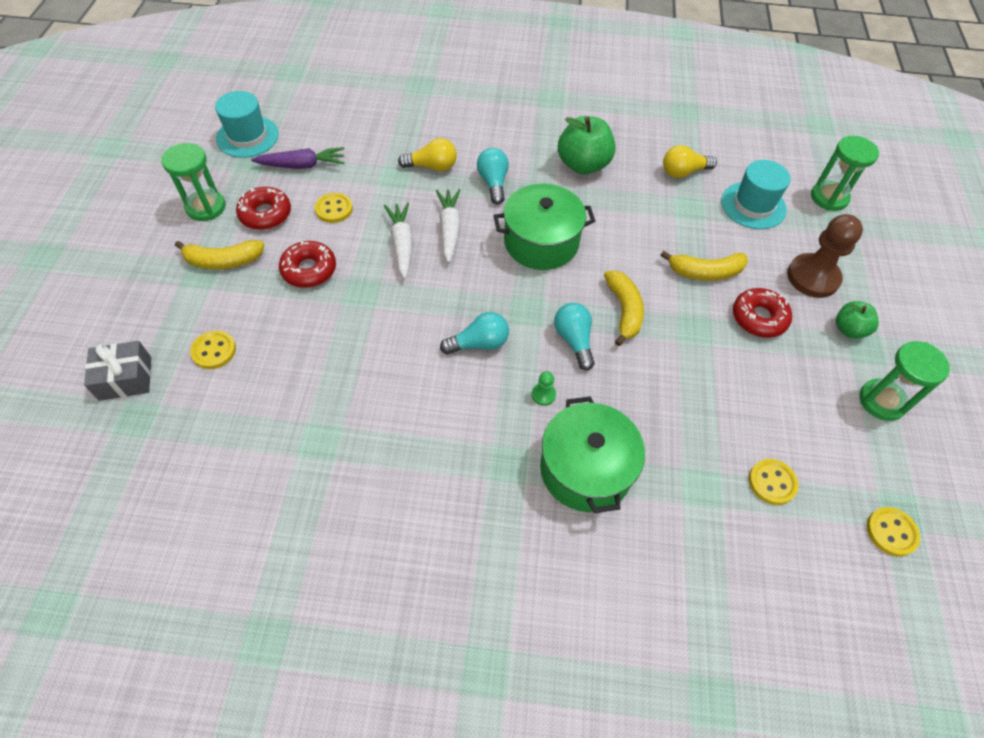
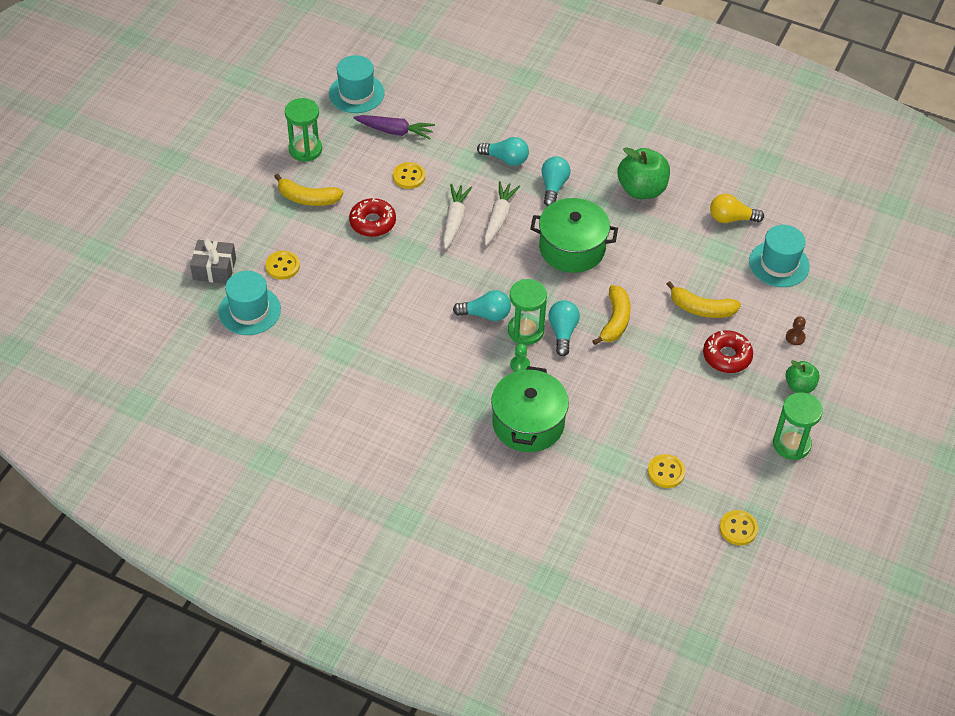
camera: 20 degrees right, 5 degrees down
red donut [236,187,291,230] -> none
yellow light bulb [398,138,457,171] -> turquoise light bulb [477,137,529,166]
brown pawn [787,214,863,298] -> brown pawn [786,316,806,345], size x0.42
green hourglass [811,136,879,211] -> green hourglass moved to [508,279,547,345]
none -> turquoise hat [218,271,281,335]

